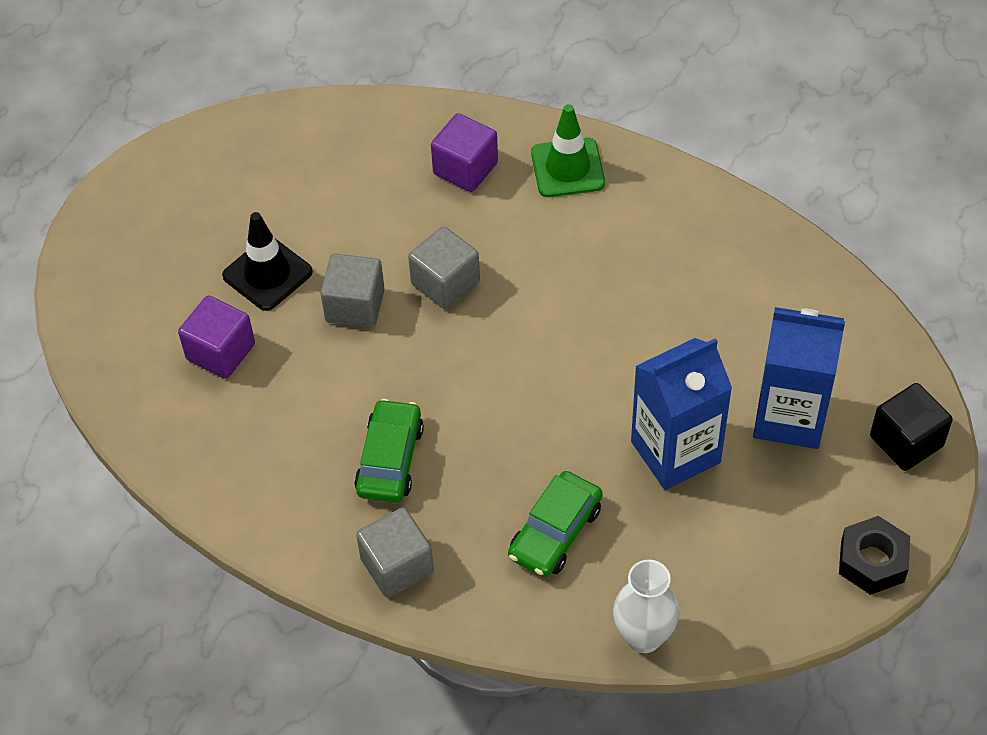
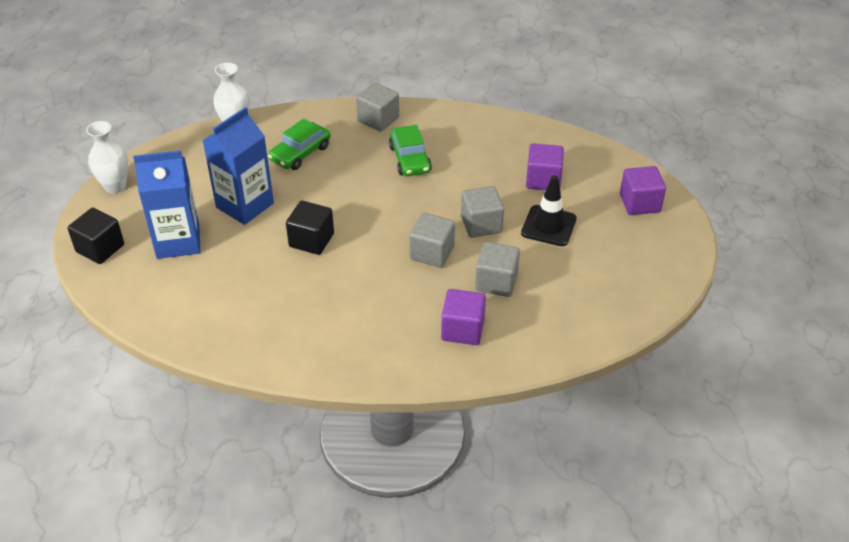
camera: 155 degrees right, 10 degrees down
green car [508,471,603,578] -> green car turned 150 degrees counterclockwise [268,119,331,170]
green traffic cone [531,104,605,197] -> none
black nut [839,516,910,595] -> white vase [86,121,128,193]
none -> black cube [286,201,334,255]
none -> grey cube [475,242,520,297]
none -> purple cube [620,166,666,215]

